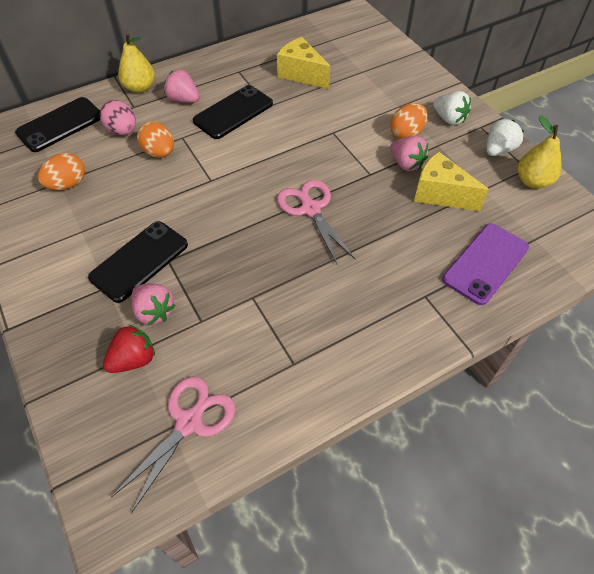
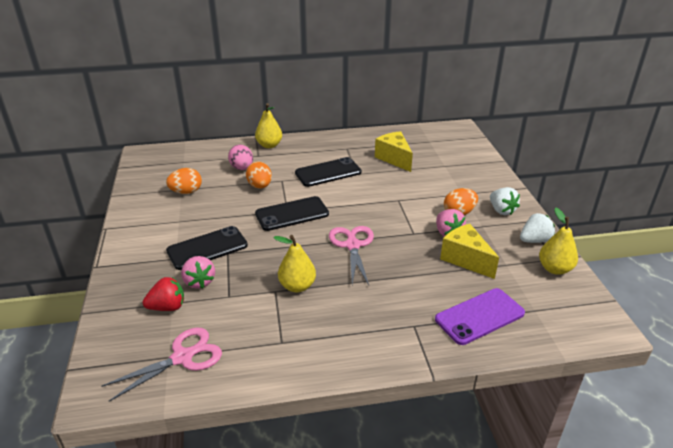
camera: 20 degrees right, 20 degrees down
black phone [15,97,100,152] -> black phone moved to [255,196,329,231]
pink strawberry [164,69,200,103] -> none
none -> yellow pear [273,235,316,292]

